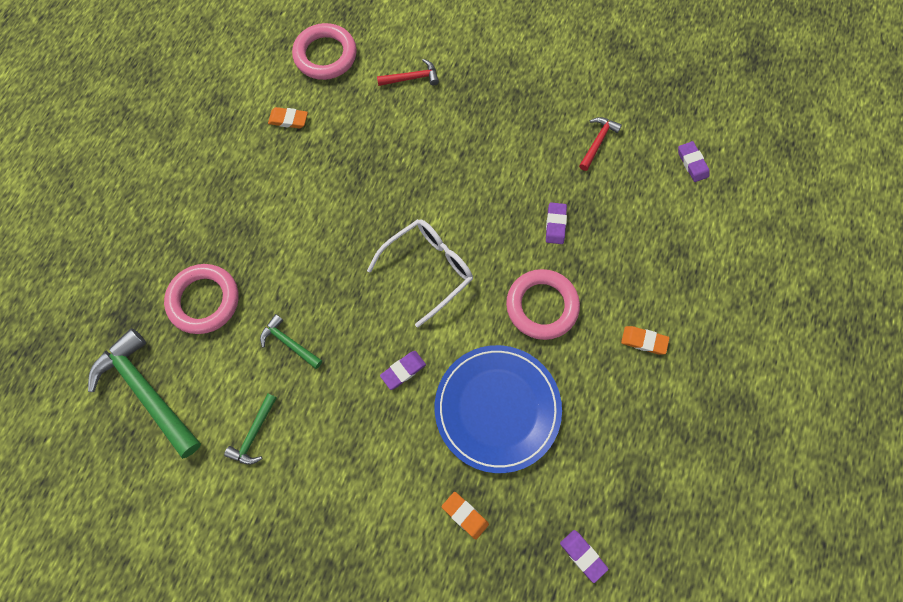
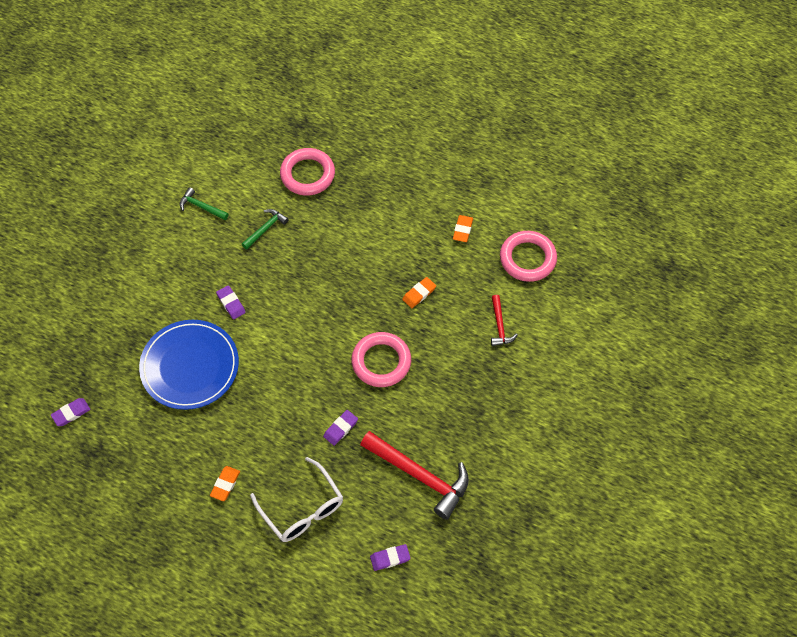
camera: 95 degrees right, 10 degrees down
green hammer [88,328,201,459] -> none
white glasses [367,219,473,327] -> white glasses moved to [250,457,343,542]
orange eraser [442,492,489,540] -> orange eraser moved to [402,277,436,308]
pink ring [506,269,580,340] -> pink ring moved to [351,332,411,387]
purple eraser [546,203,567,244] -> purple eraser turned 60 degrees counterclockwise [323,410,358,446]
red hammer [579,117,622,171] -> red hammer [360,431,469,520], size x1.99

